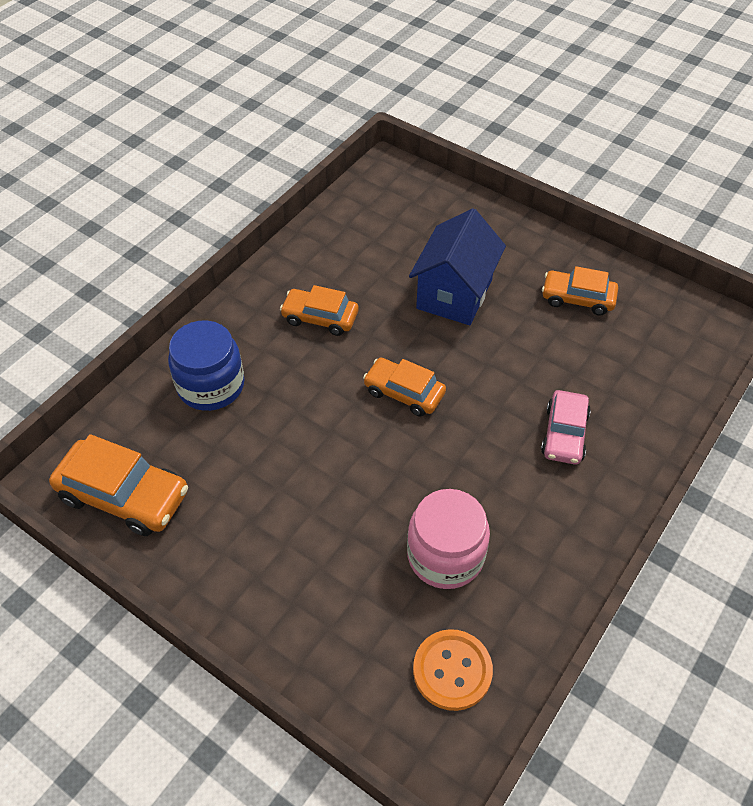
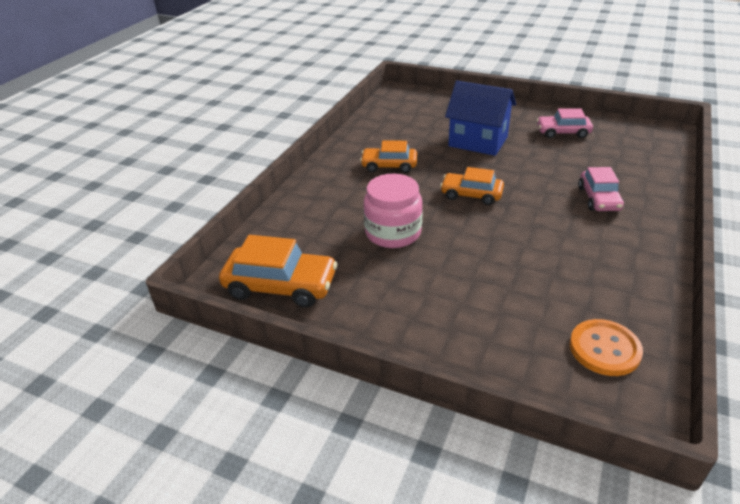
camera: 10 degrees left, 15 degrees down
blue jar [168,320,245,411] -> none
pink jar [407,489,490,589] -> pink jar moved to [364,174,423,248]
blue house [409,208,506,325] -> blue house turned 75 degrees counterclockwise [445,81,516,156]
orange car [542,266,618,316] -> pink car [537,108,593,138]

